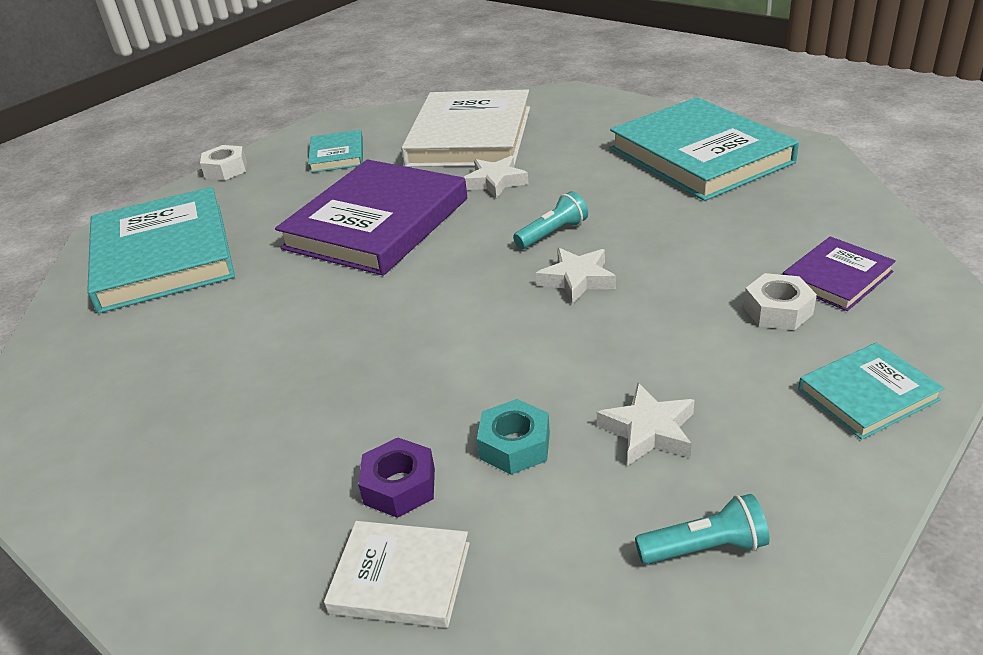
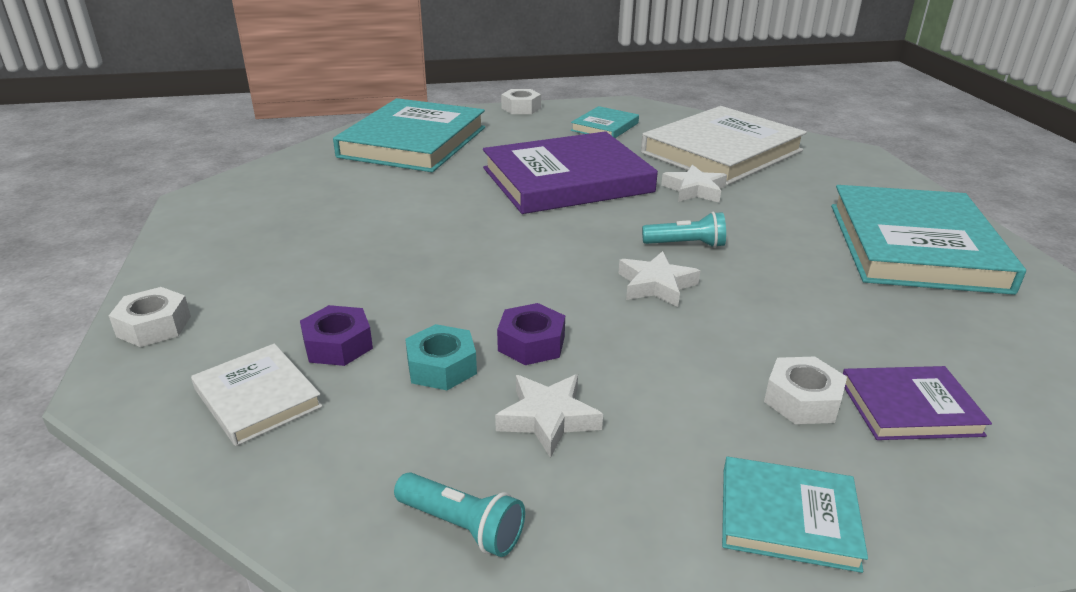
camera: 35 degrees right, 5 degrees down
none -> white nut [109,287,191,347]
none -> purple nut [497,303,565,365]

